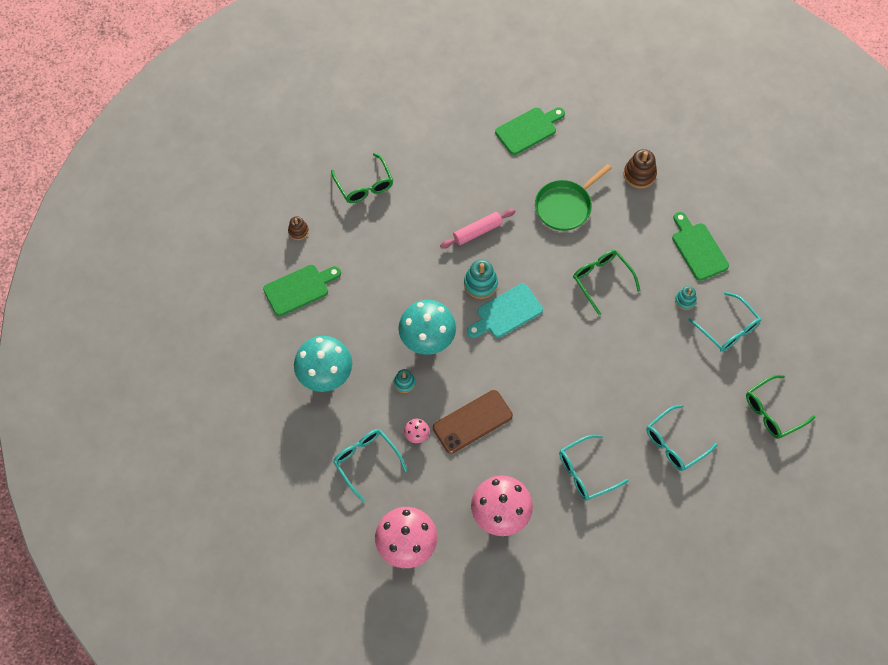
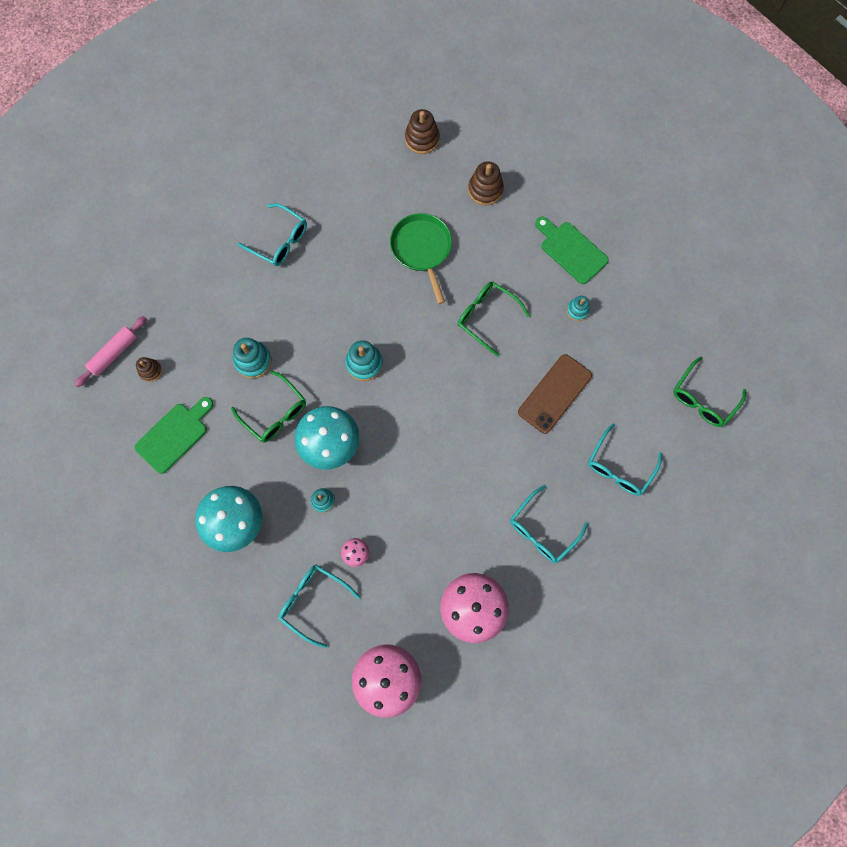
camera: 20 degrees left, 10 degrees up
green glasses [331,153,393,203] -> green glasses moved to [231,371,306,442]
brown phone [433,390,513,454] -> brown phone moved to [518,354,592,434]
pink rolling pin [440,209,516,249] -> pink rolling pin moved to [74,316,147,387]
turquoise cutting board [467,284,543,338] -> none
green cutting board [495,107,565,155] -> none
green pan [535,164,612,231] -> green pan turned 135 degrees clockwise [390,213,452,304]
turquoise glasses [688,292,761,352] -> turquoise glasses moved to [238,203,307,266]
none -> turquoise stacking toy [233,338,272,379]
none -> brown stacking toy [405,109,440,154]

